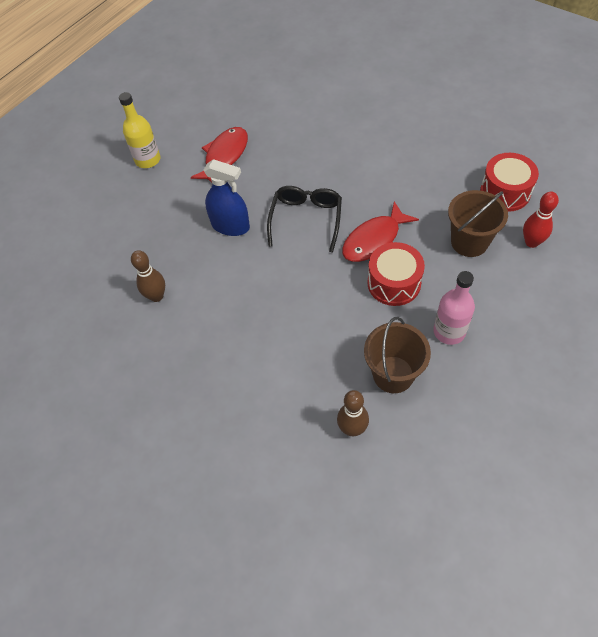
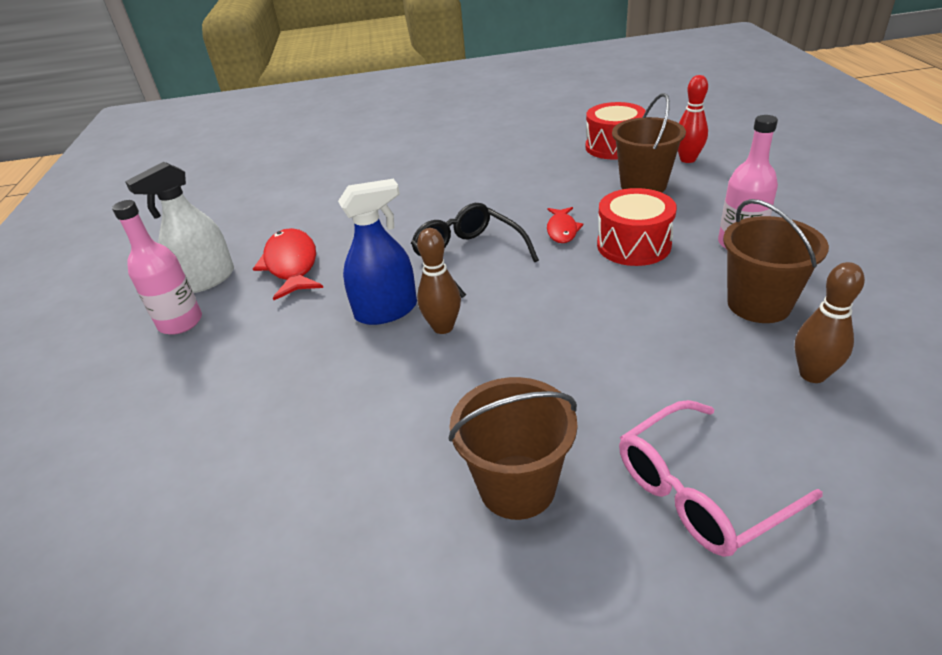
camera: 45 degrees left, 20 degrees down
yellow bottle [119,92,160,168] -> pink bottle [112,200,202,335]
brown bowling pin [131,250,165,302] -> brown bowling pin moved to [417,228,461,334]
red fish [342,201,419,262] -> red fish [547,207,584,243], size x0.58
none -> white spray bottle [125,162,234,293]
none -> brown bucket [448,377,577,520]
none -> pink glasses [619,400,823,557]

